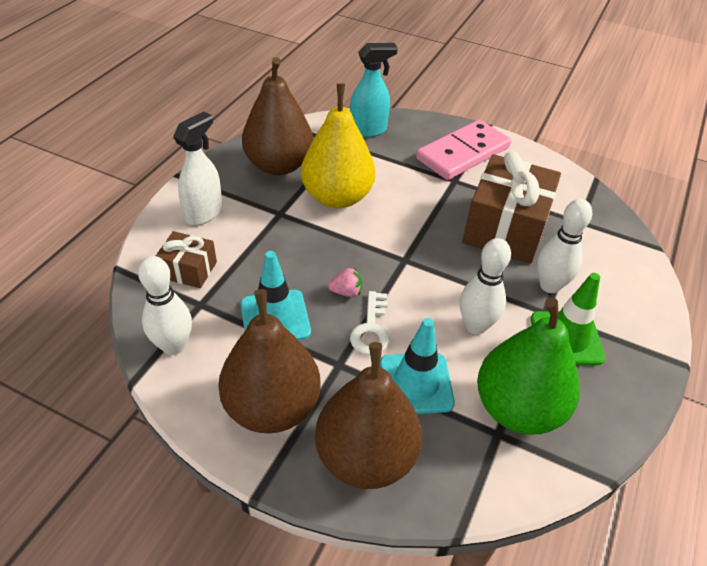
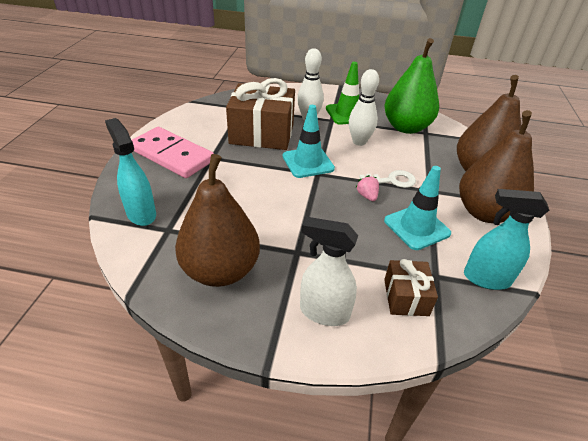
camera: 105 degrees left, 5 degrees down
white bowling pin [138,256,192,355] -> turquoise spray bottle [464,189,549,290]
yellow pear [301,83,375,208] -> none
turquoise traffic cone [380,318,455,414] -> turquoise traffic cone moved to [283,105,335,178]

